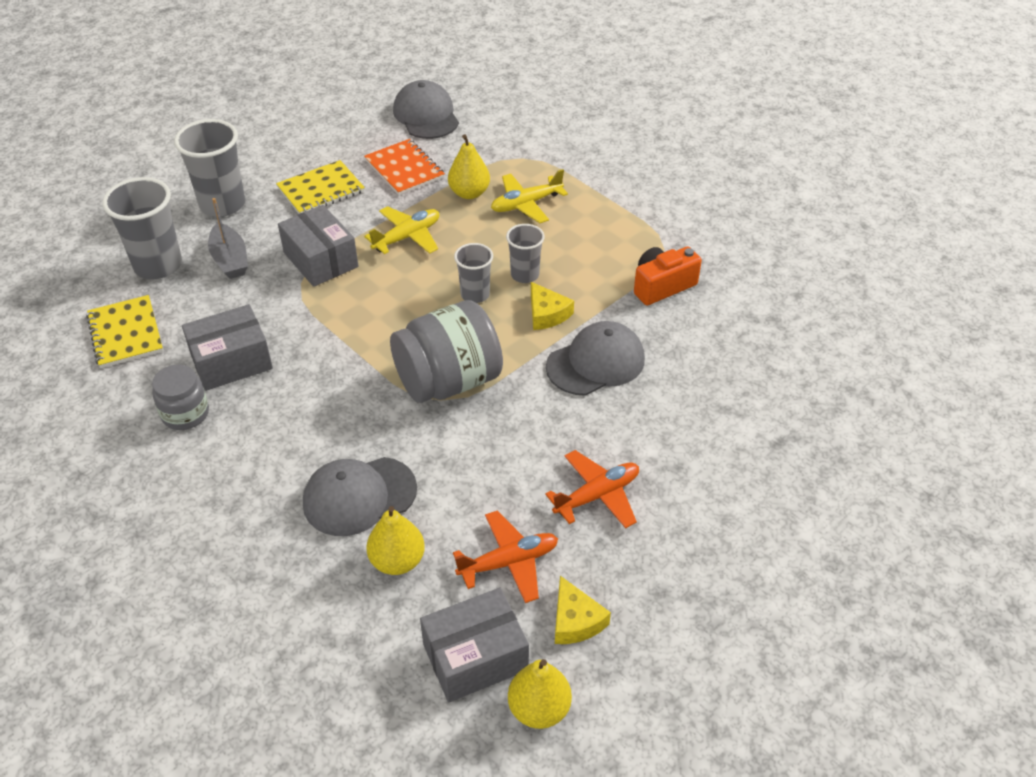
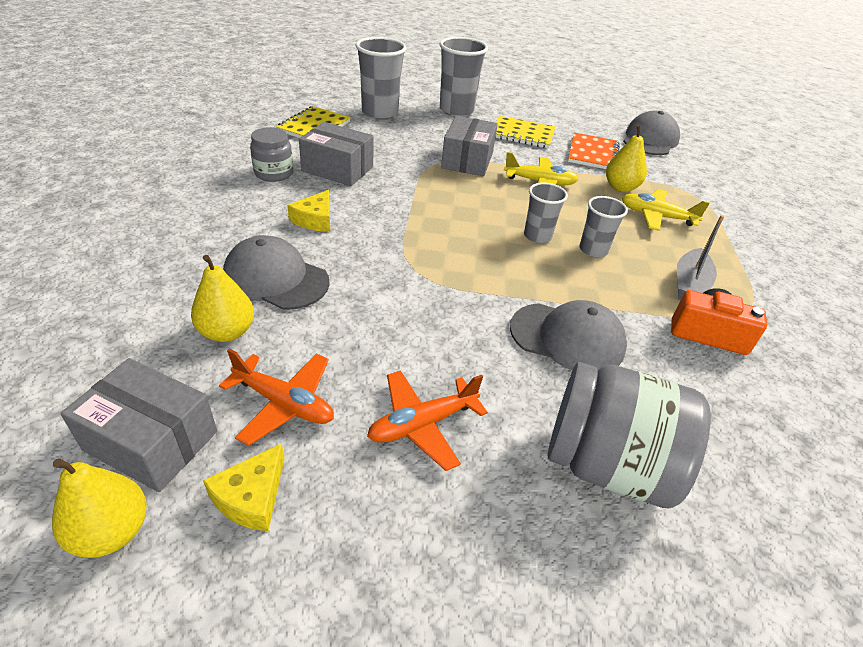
camera: 45 degrees right, 5 degrees down
grey boat [208,198,248,279] -> grey boat moved to [677,215,724,300]
grey jar [390,300,503,403] -> grey jar moved to [548,362,711,508]
yellow cheese [531,282,574,330] -> yellow cheese moved to [287,190,330,232]
orange plane [545,450,639,528] -> orange plane turned 135 degrees clockwise [367,370,488,471]

